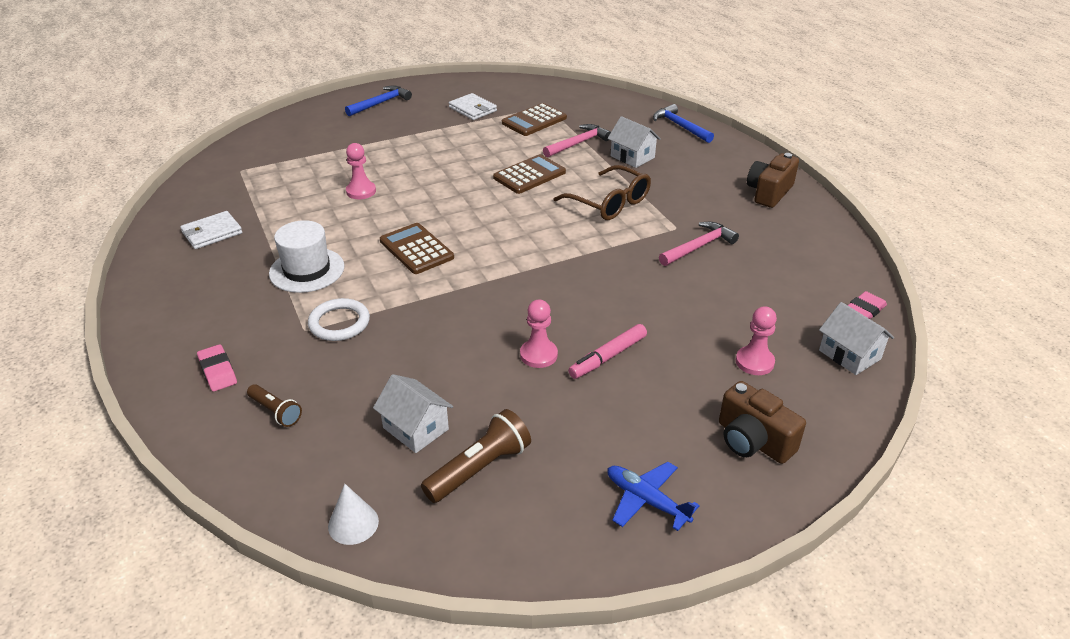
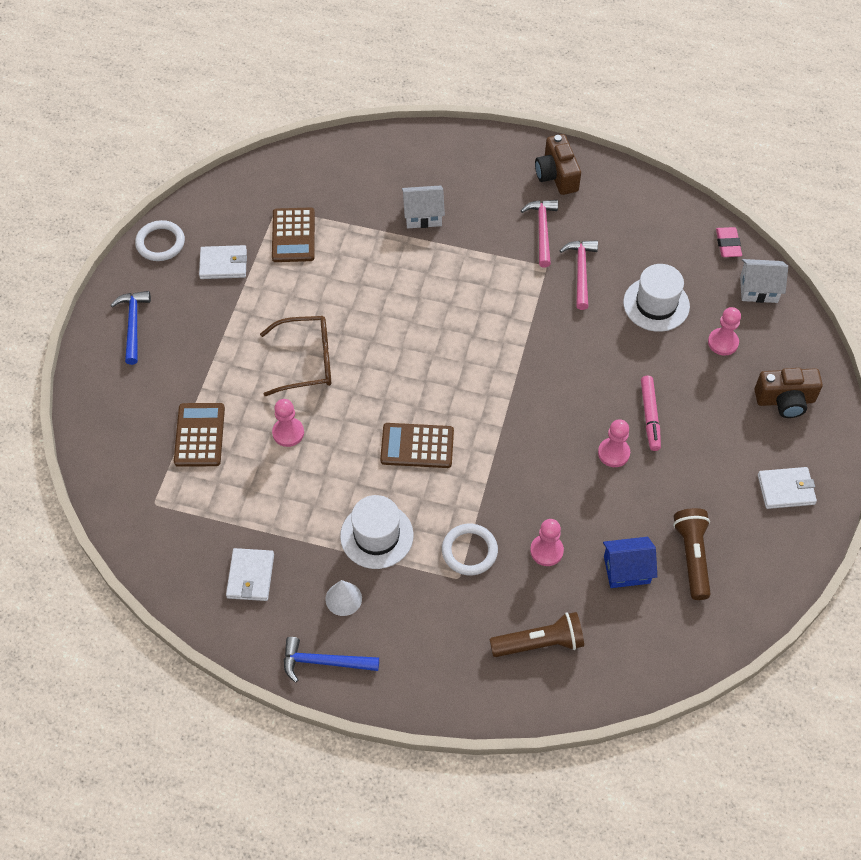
camera: 50 degrees left, 20 degrees up
pink eraser [197,344,237,391] -> none
brown flashlight [247,384,302,427] -> brown flashlight [490,612,584,657], size x1.64
white cone [328,484,379,545] -> white cone moved to [325,580,362,616]
white house [373,374,453,453] -> blue house [603,537,657,588]
brown calculator [493,154,566,194] -> brown calculator moved to [174,403,225,467]
pink hammer [543,124,611,158] -> pink hammer moved to [521,200,558,267]
brown glasses [553,165,651,220] -> brown glasses moved to [260,316,331,396]
blue plane [608,462,700,531] -> white wallet [758,467,817,509]
blue hammer [653,104,714,143] -> blue hammer moved to [284,637,379,683]
none -> white ring [135,220,185,261]
none -> pink pawn [530,519,564,566]
none -> white hat [623,264,690,332]

